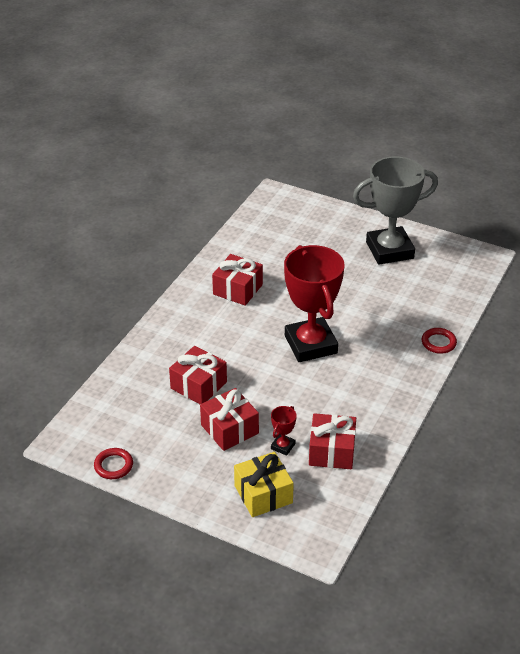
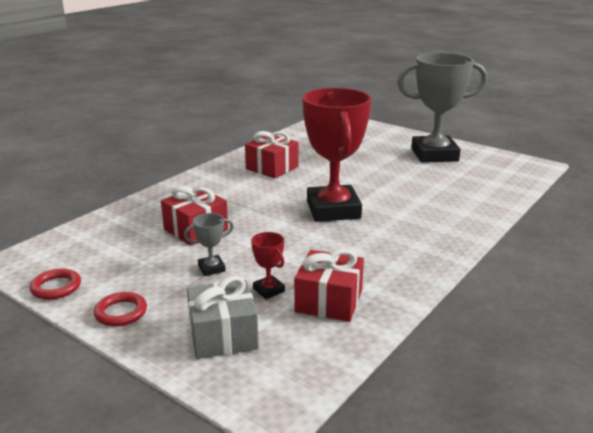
camera: 10 degrees right, 15 degrees down
red gift [200,388,259,451] -> grey trophy [184,213,234,276]
yellow gift [234,452,294,517] -> grey gift [187,276,259,359]
red trophy [271,406,297,456] -> red trophy turned 75 degrees counterclockwise [251,232,285,299]
red ring [422,328,457,354] -> red ring moved to [94,292,147,327]

